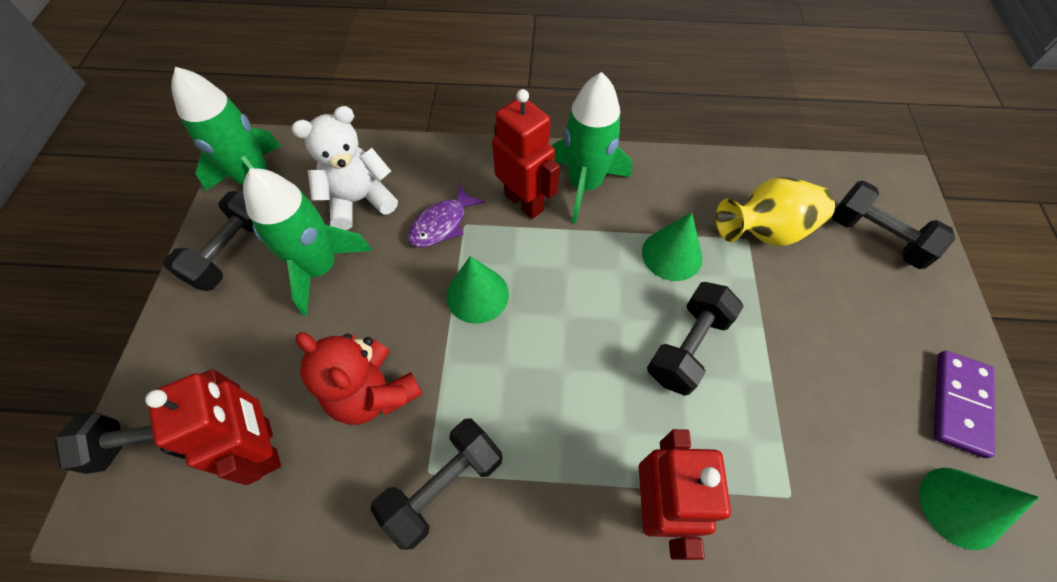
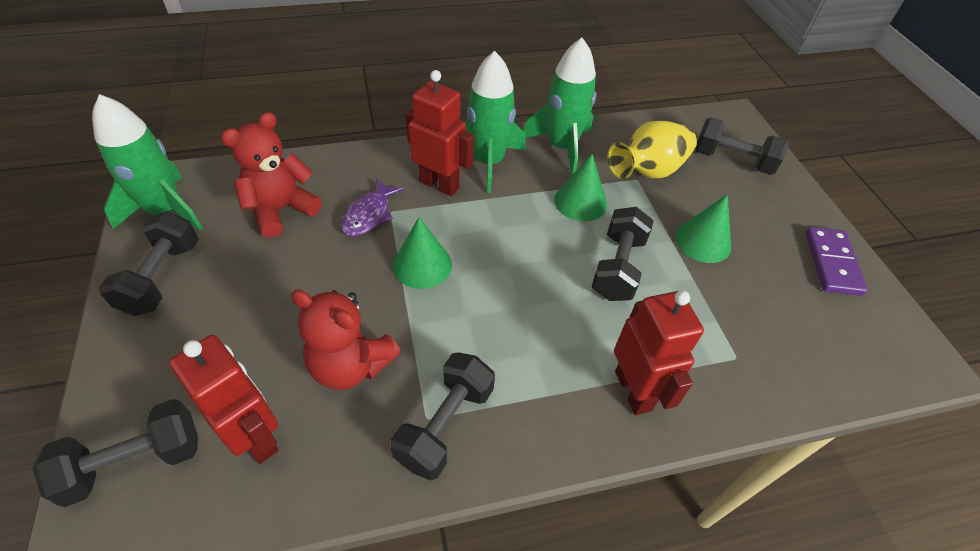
camera: 20 degrees left, 10 degrees down
green rocket [243,168,372,316] -> green rocket moved to [523,38,596,175]
white teddy bear [291,106,398,230] -> red teddy bear [221,112,322,238]
green cone [919,468,1039,550] -> green cone moved to [675,194,731,263]

